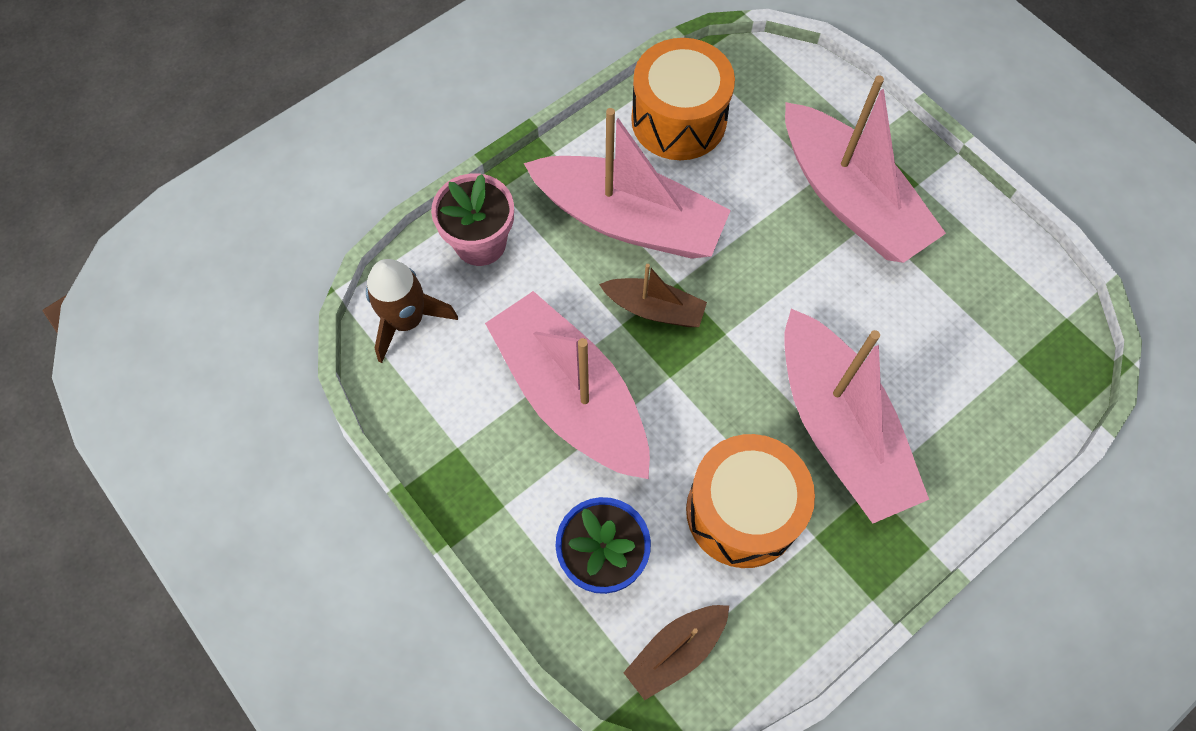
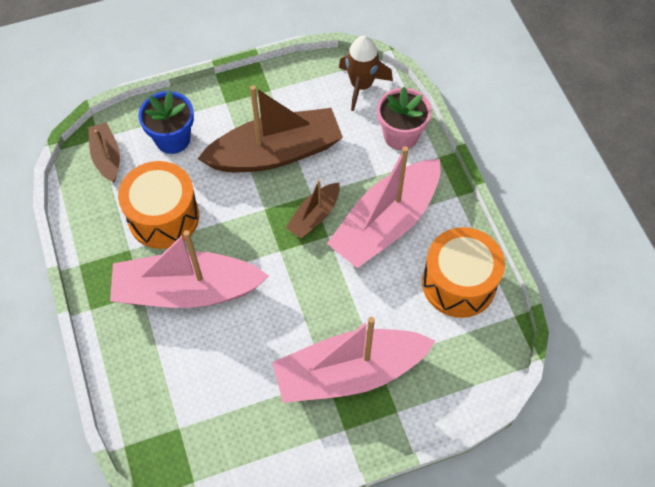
camera: 110 degrees right, 5 degrees down
pink boat [485,291,650,479] -> brown boat [198,85,343,172]

